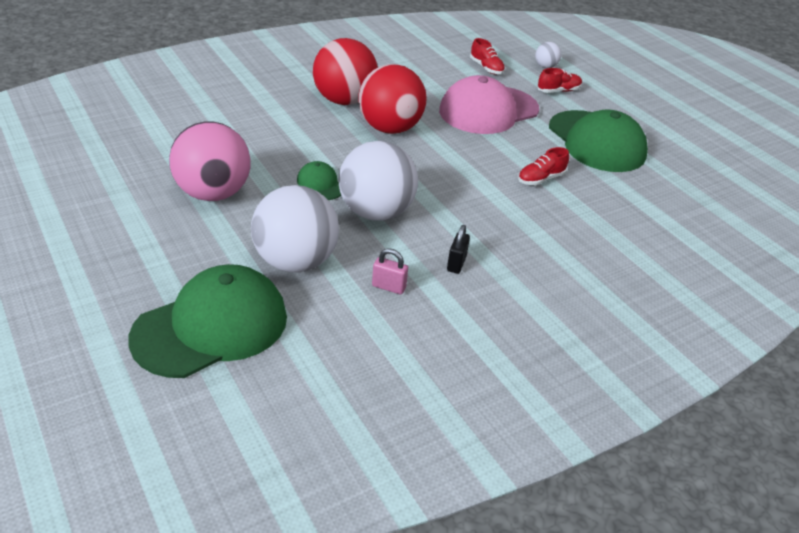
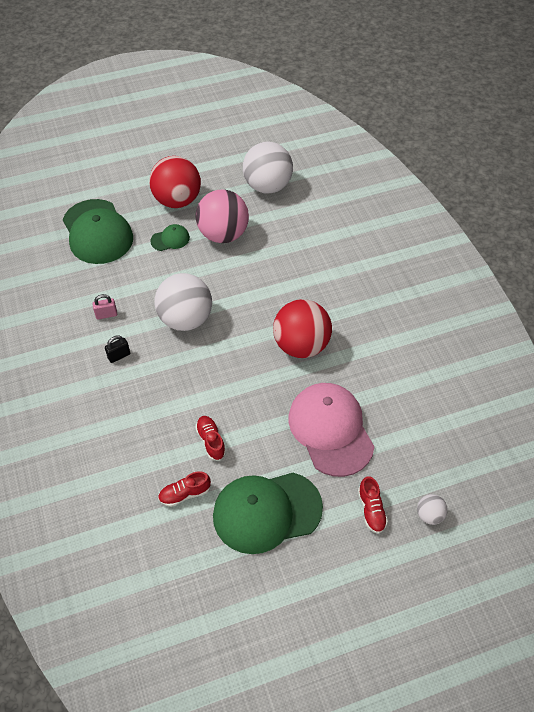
camera: 105 degrees right, 15 degrees up
white ball [251,185,339,272] -> white ball moved to [243,142,293,194]
green cap [297,161,341,200] -> green cap moved to [150,224,190,251]
red ball [313,38,378,105] -> red ball moved to [149,156,201,208]
pink padlock [372,248,408,294] -> pink padlock turned 45 degrees clockwise [93,294,117,319]
black padlock [447,225,470,274] -> black padlock turned 60 degrees counterclockwise [105,335,130,363]
red shoe [470,38,505,75] -> red shoe moved to [158,471,211,507]

